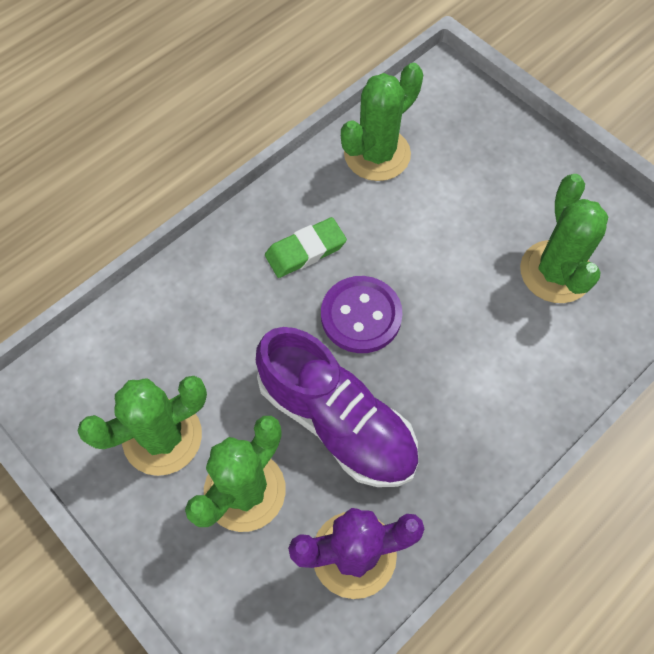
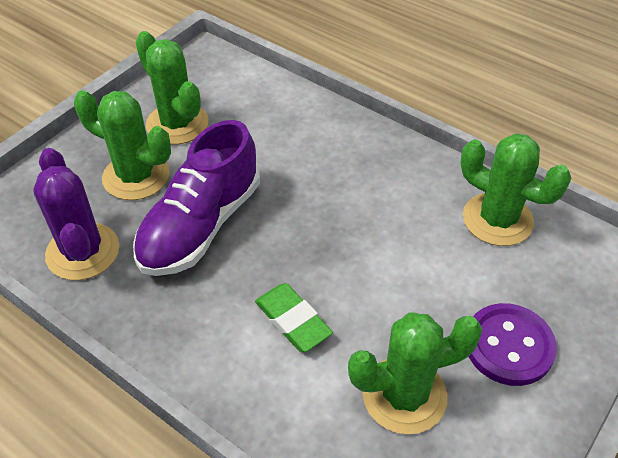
camera: 80 degrees right, 15 degrees down
green eraser [265,217,347,278] -> green eraser moved to [255,283,333,352]
purple button [321,276,403,353] -> purple button moved to [469,303,557,386]

